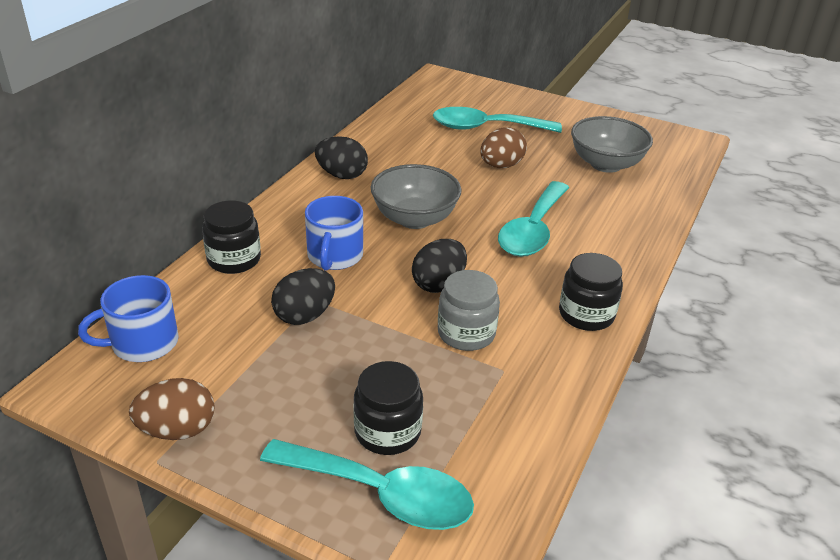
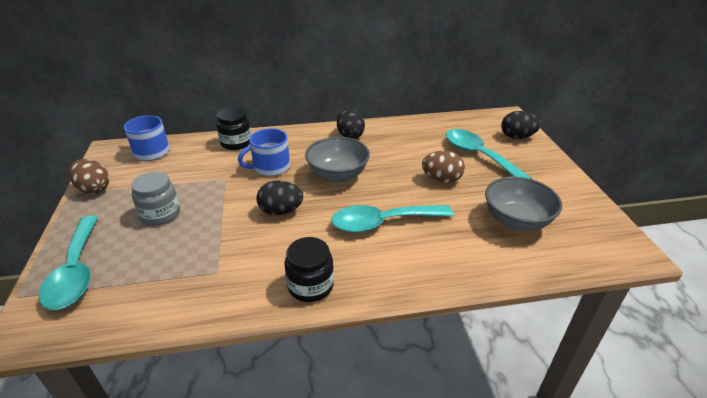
camera: 55 degrees right, 0 degrees up
black egg [271,268,335,325] -> black egg moved to [501,111,541,139]
black jar [353,361,423,455] -> none
grey jar [438,270,500,351] -> grey jar moved to [131,172,180,225]

